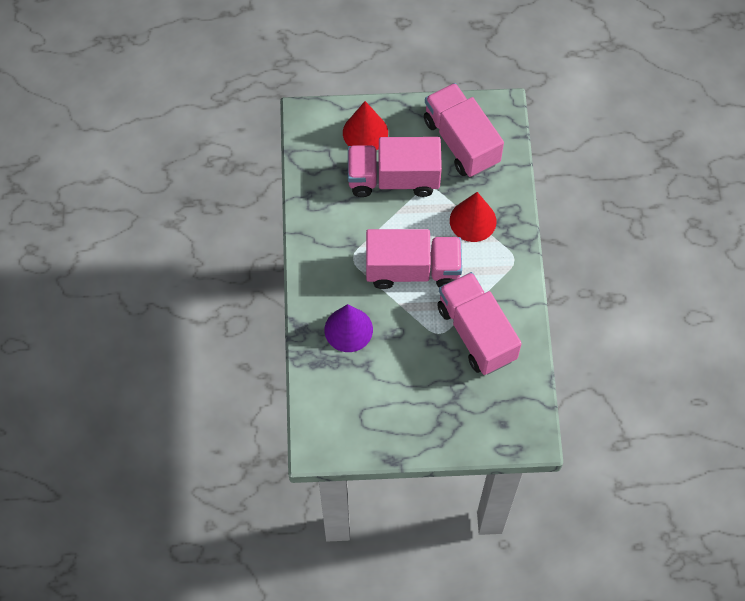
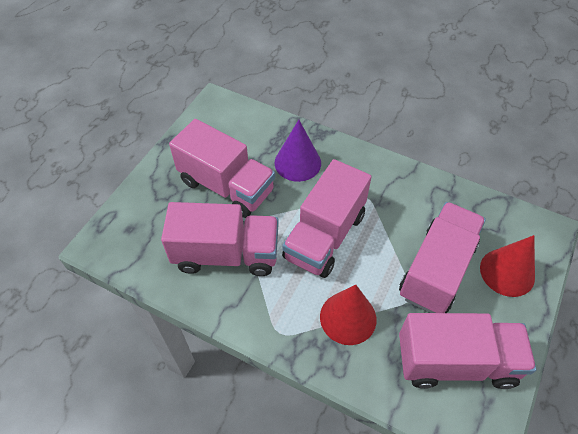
camera: 120 degrees right, 10 degrees down
none -> pink truck [169,119,275,218]

